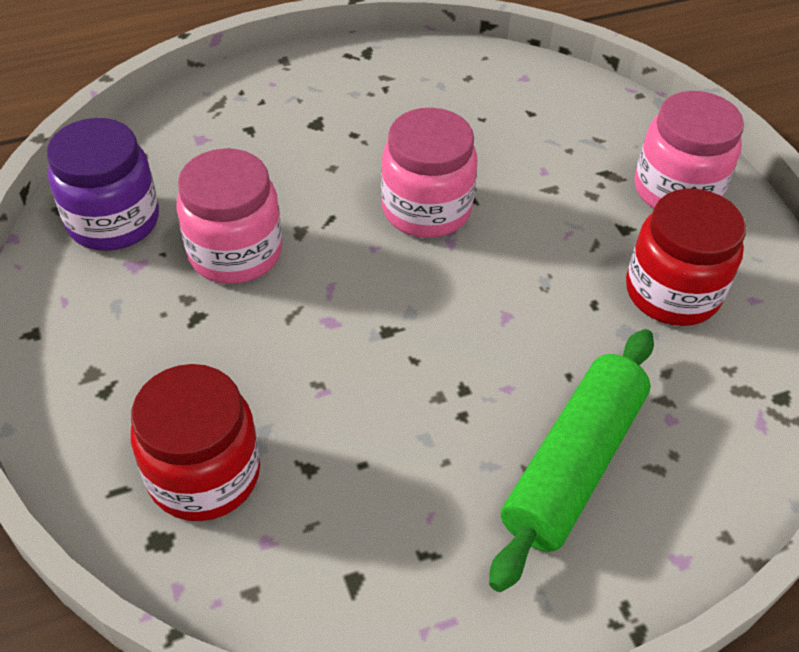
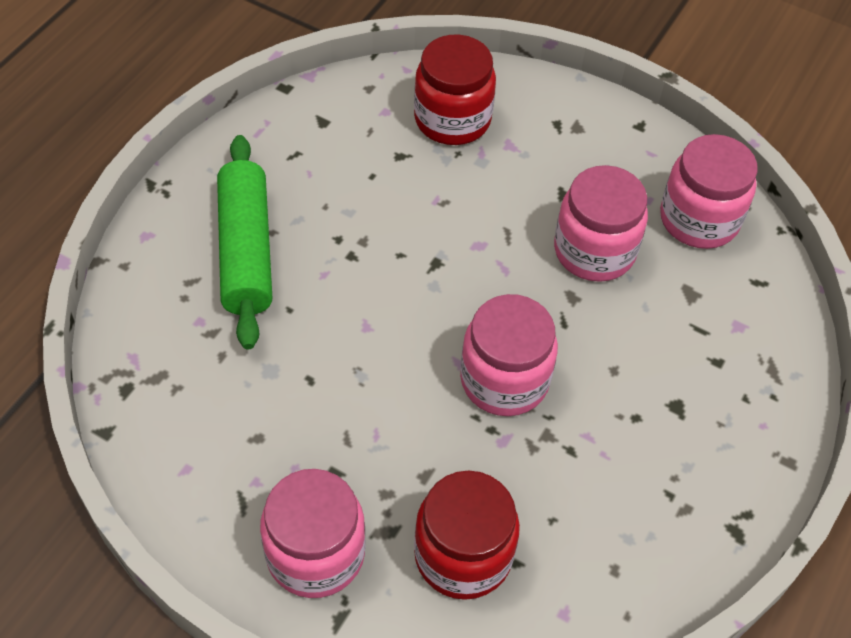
camera: 140 degrees right, 5 degrees up
purple jar [47,118,159,251] -> pink jar [660,134,758,249]
red jar [626,189,746,326] -> red jar moved to [414,471,520,600]

